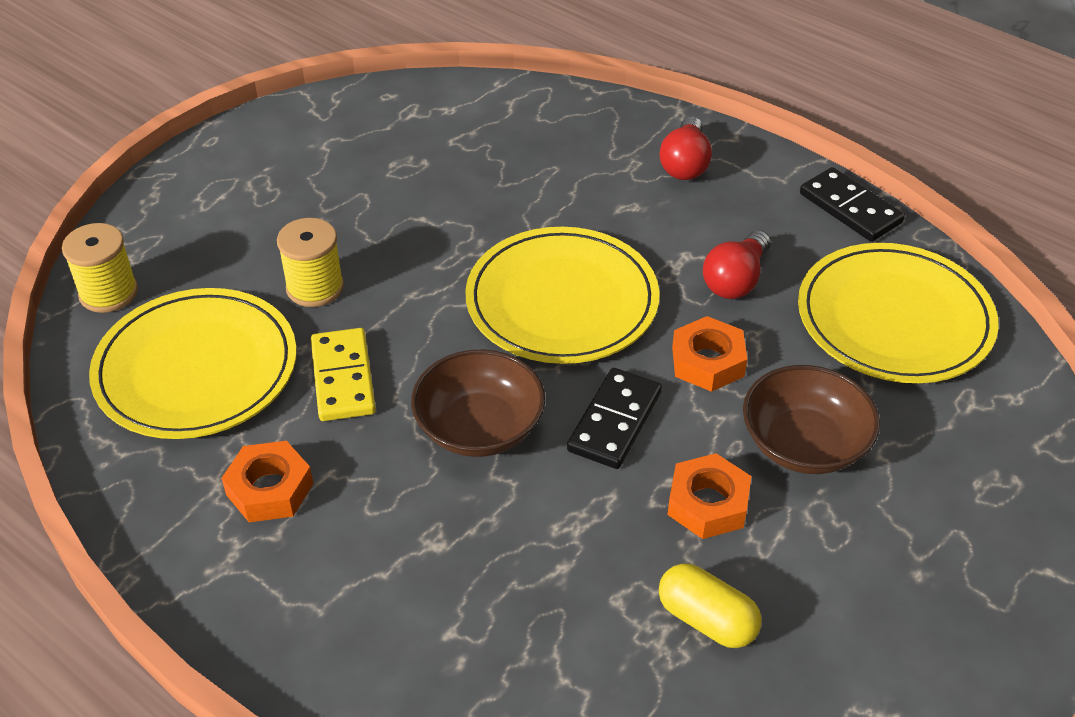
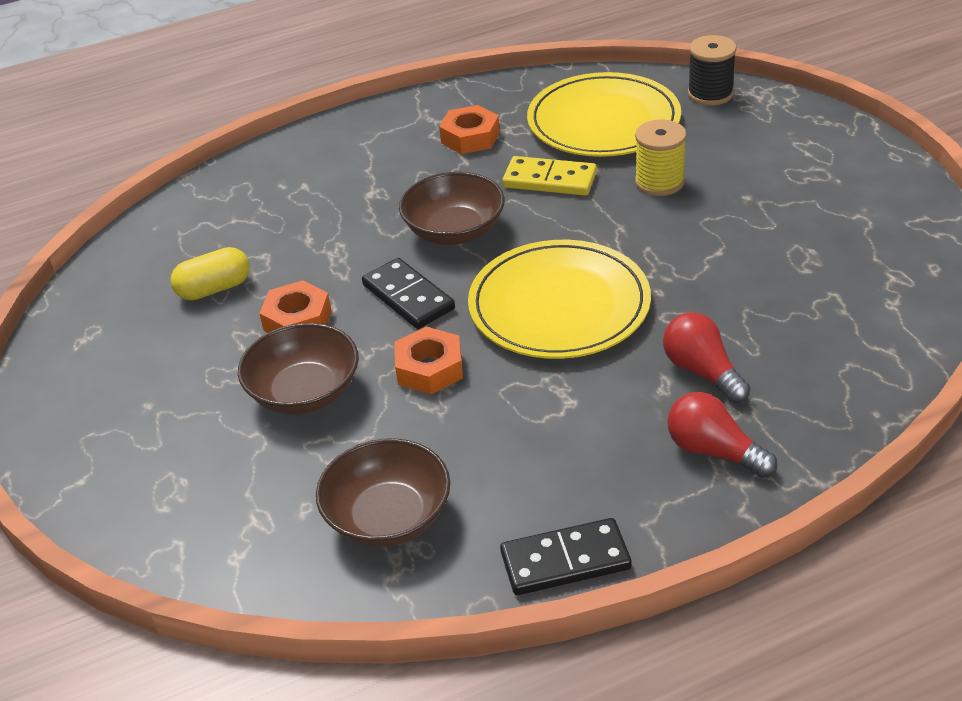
camera: 120 degrees right, 5 degrees down
yellow spool [62,223,138,313] -> black spool [688,35,737,106]
red light bulb [703,230,770,299] -> red light bulb moved to [663,312,750,403]
yellow plate [798,243,999,383] -> brown bowl [316,439,451,547]

